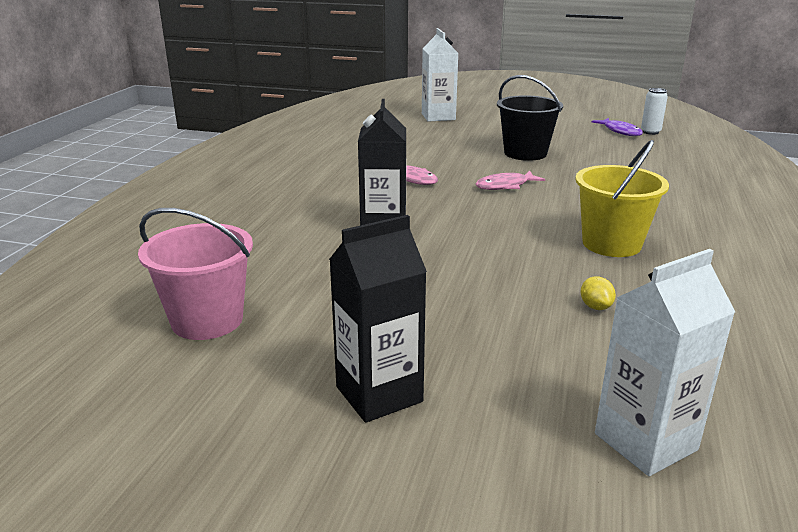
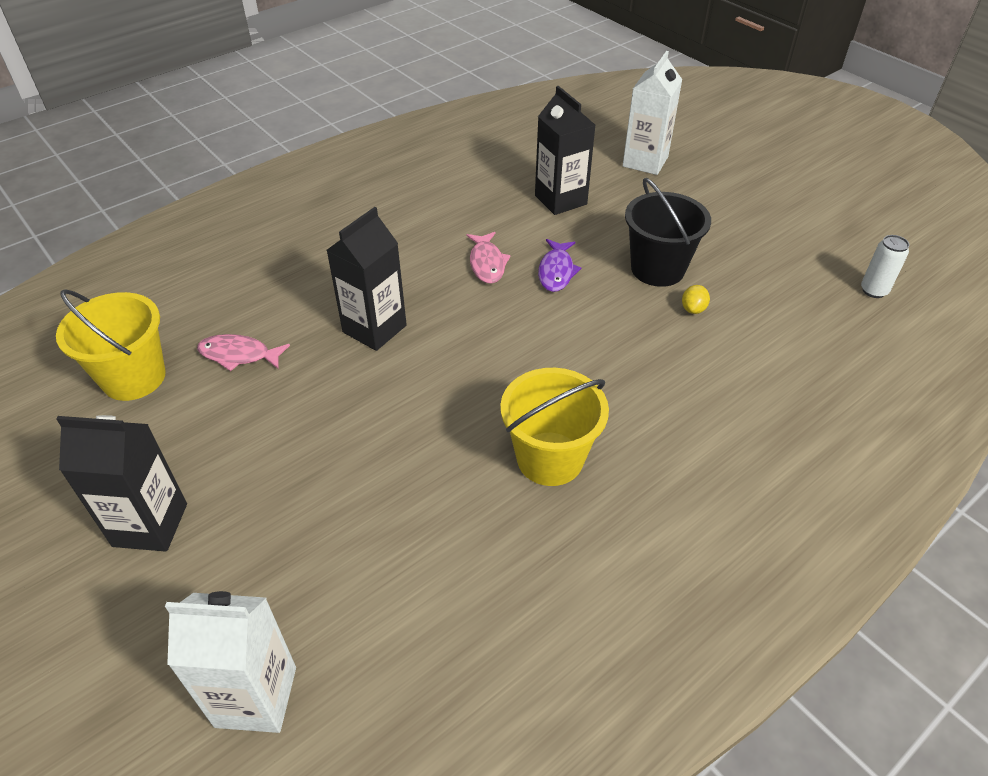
camera: 35 degrees right, 20 degrees up
pink bucket [138,208,253,340] -> yellow bucket [56,289,166,401]
pink fish [476,171,545,190] -> pink fish moved to [197,334,290,371]
yellow lemon [581,276,616,310] -> yellow lemon moved to [682,285,710,314]
purple fish [592,118,643,136] -> purple fish moved to [538,239,582,292]
none -> black carton [535,86,595,215]

